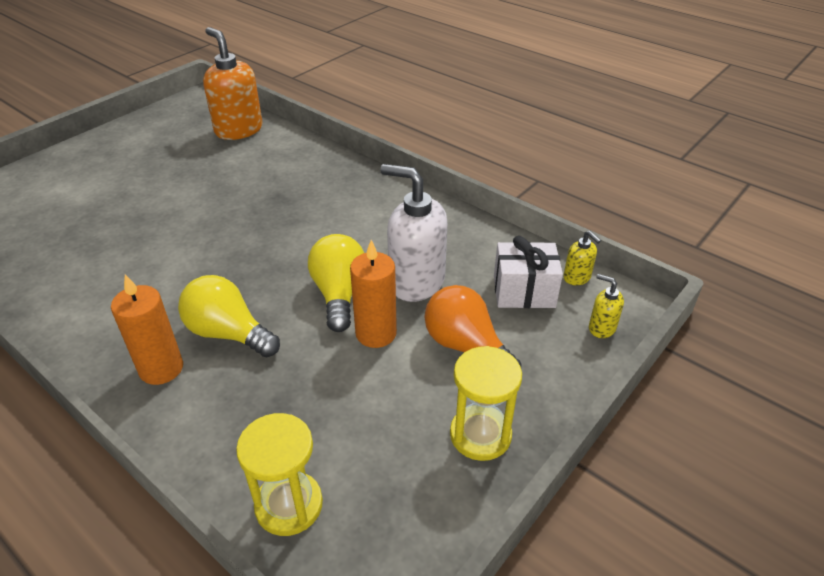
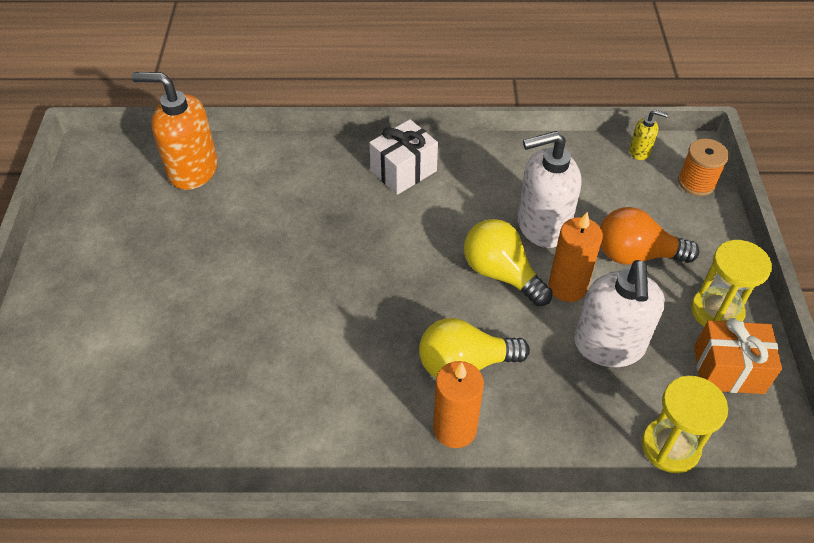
camera: 40 degrees left, 10 degrees up
white gift [494,236,563,308] -> white gift moved to [369,119,438,195]
yellow soap dispenser [589,274,624,338] -> orange spool [678,139,729,196]
none -> white soap dispenser [574,260,665,367]
none -> orange gift [694,318,782,394]

